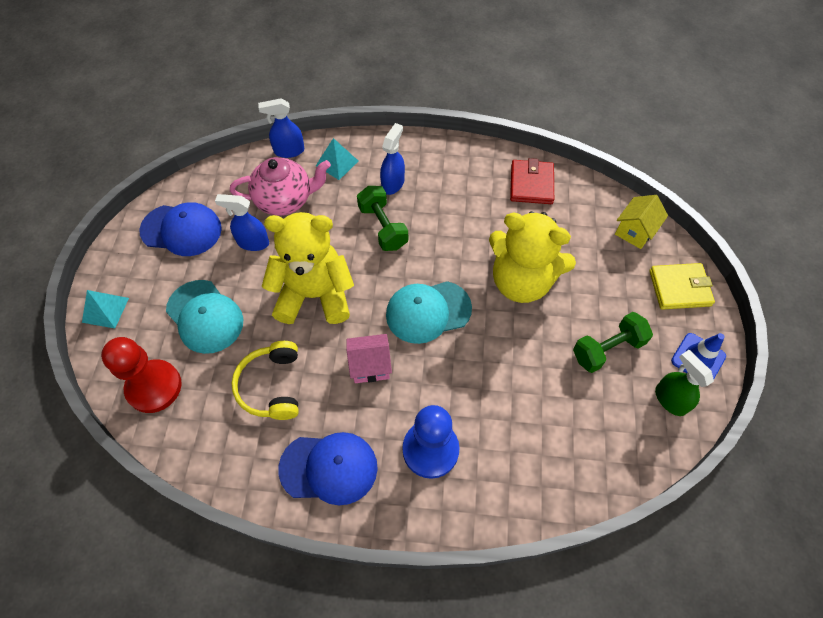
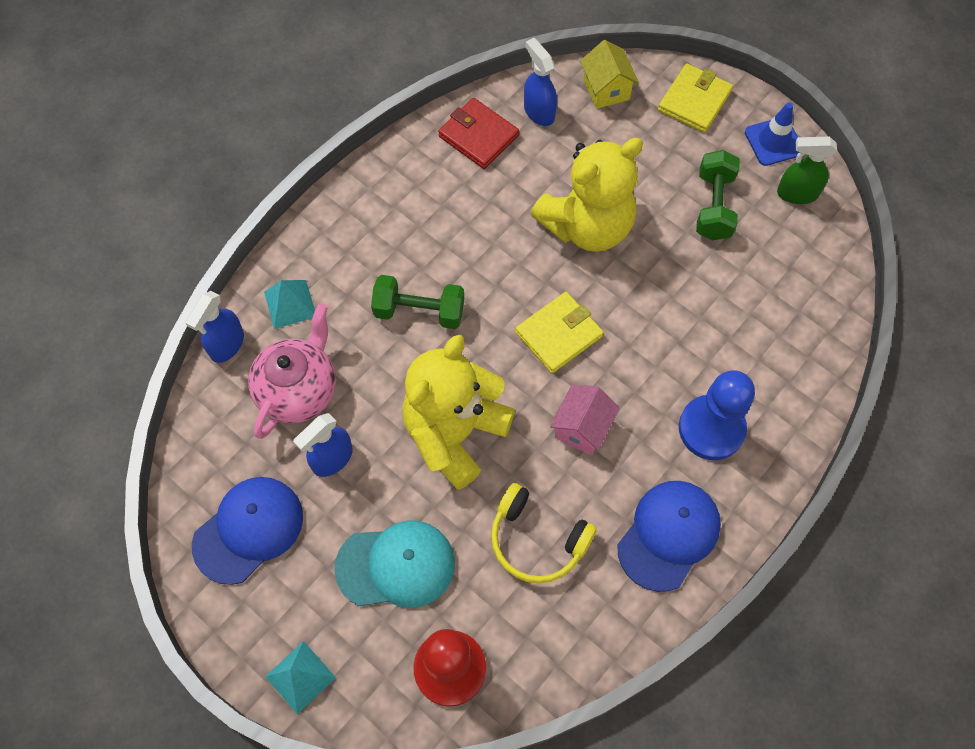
camera: 55 degrees left, 5 degrees up
blue spray bottle [380,123,405,195] -> blue spray bottle moved to [524,38,557,126]
turquoise cap [386,281,472,344] -> yellow wallet [515,292,604,373]

